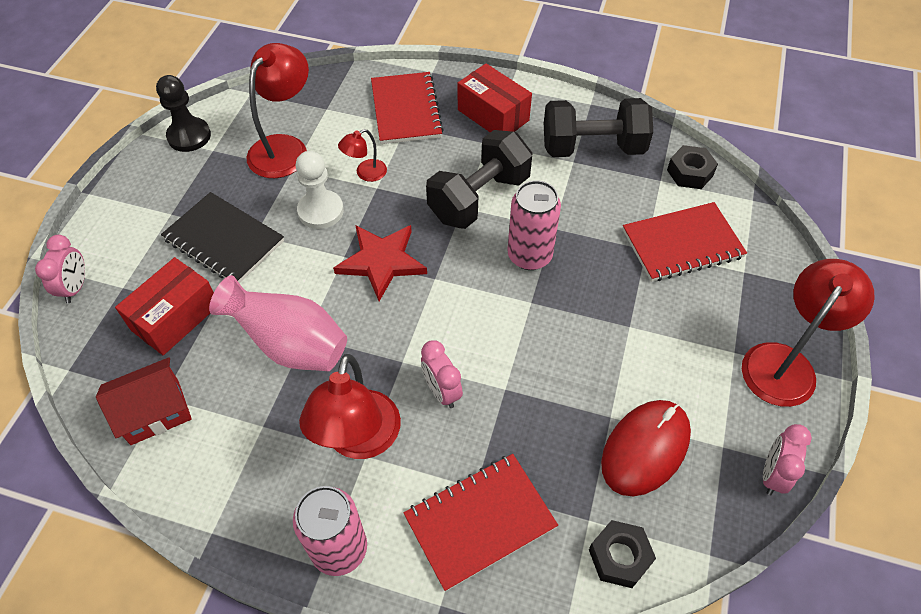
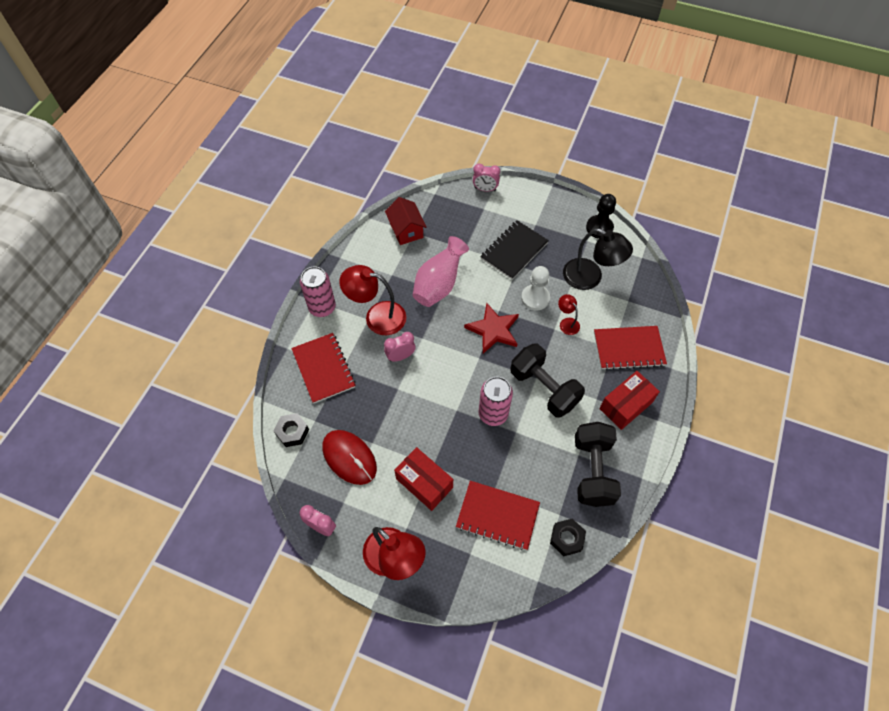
camera: 95 degrees right, 5 degrees up
red box [115,257,214,355] -> red box moved to [394,447,453,511]
red lamp [247,43,309,178] -> black lamp [563,228,633,290]
red notebook [623,202,747,282] -> red notebook turned 60 degrees counterclockwise [456,481,540,550]

